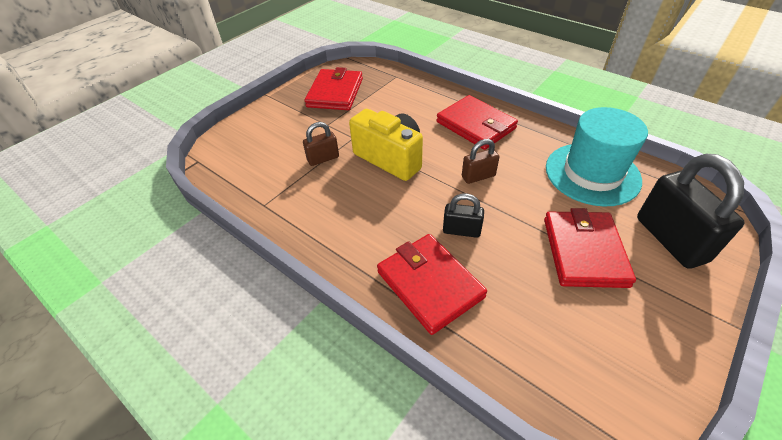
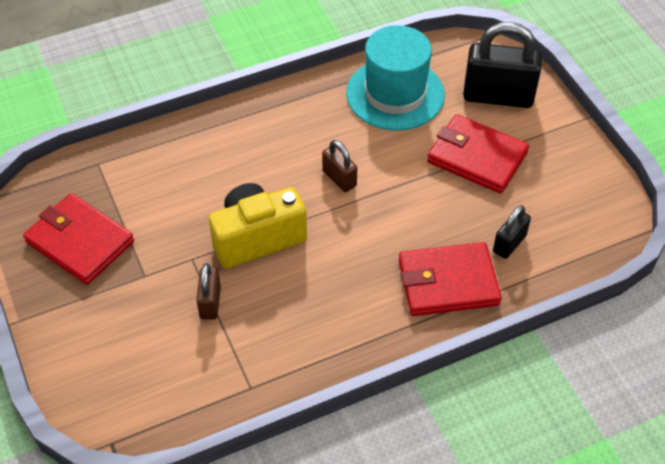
camera: 65 degrees left, 5 degrees up
red wallet [436,95,518,150] -> none
black padlock [443,193,484,238] -> black padlock moved to [493,205,531,259]
brown padlock [462,139,499,184] -> brown padlock turned 45 degrees counterclockwise [322,140,357,192]

